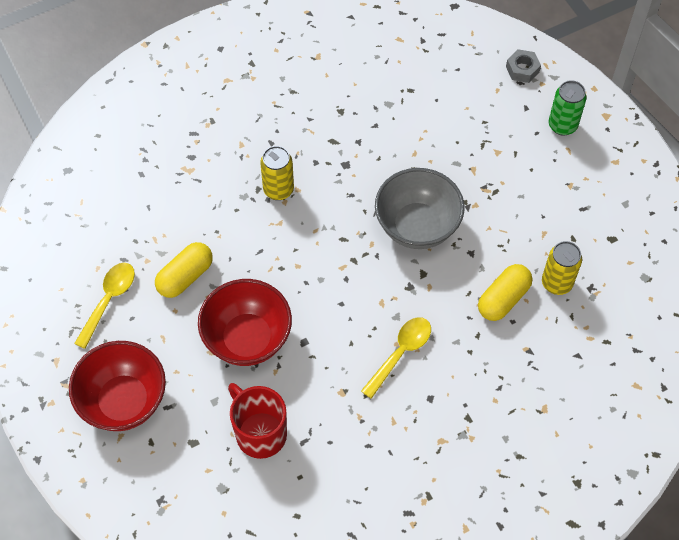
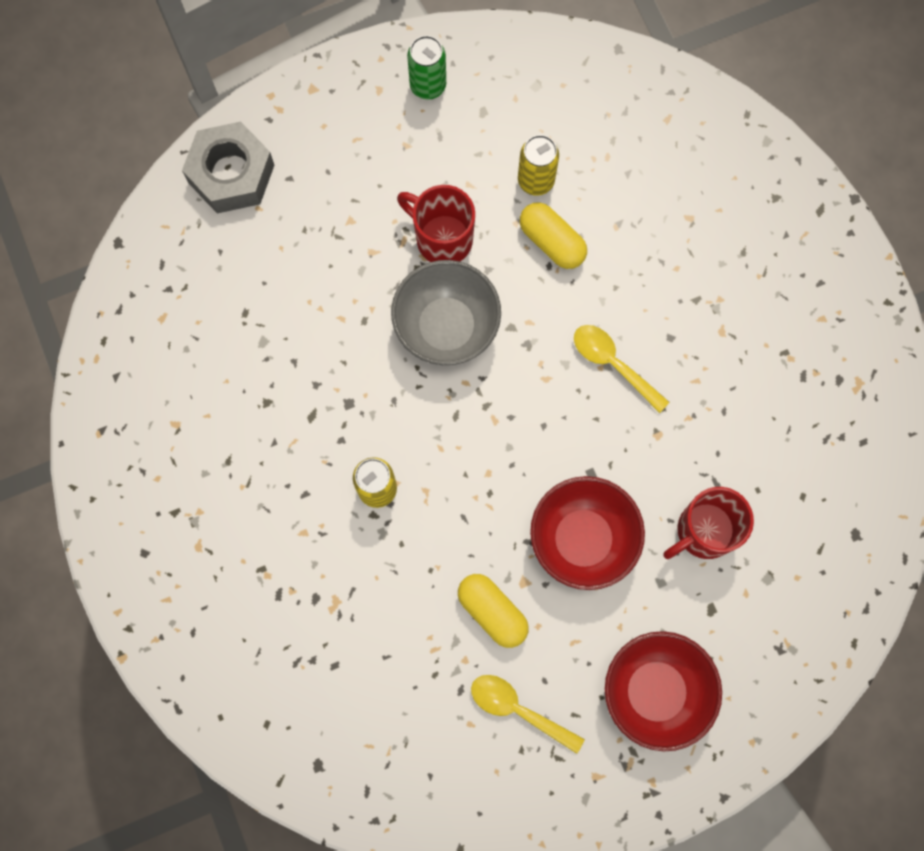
camera: 85 degrees left, 15 degrees up
grey nut [506,49,541,83] -> grey nut [182,122,274,213], size x2.04
green can [549,80,587,136] -> green can moved to [407,36,446,100]
none -> red mug [397,185,475,262]

